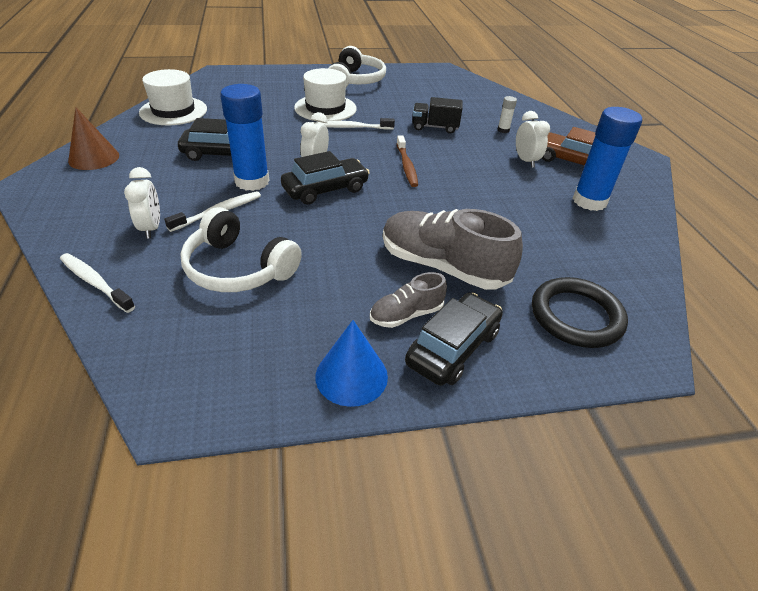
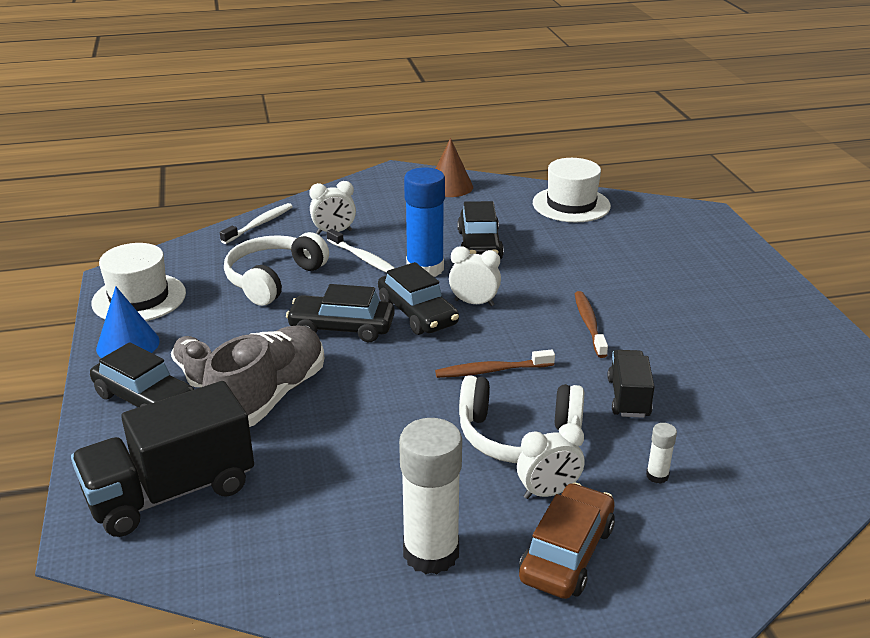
camera: 90 degrees right, 10 degrees down
white hat [294,68,357,121] -> white hat moved to [91,243,186,321]
white toothbrush [317,118,395,130] -> brown toothbrush [575,291,608,358]
white headphones [328,46,386,87] -> white headphones moved to [459,375,584,463]
black ring [532,277,628,348] -> black truck [71,381,254,537]
blue glue stick [572,107,642,211] -> white glue stick [399,418,462,574]
none -> black car [286,284,395,342]

